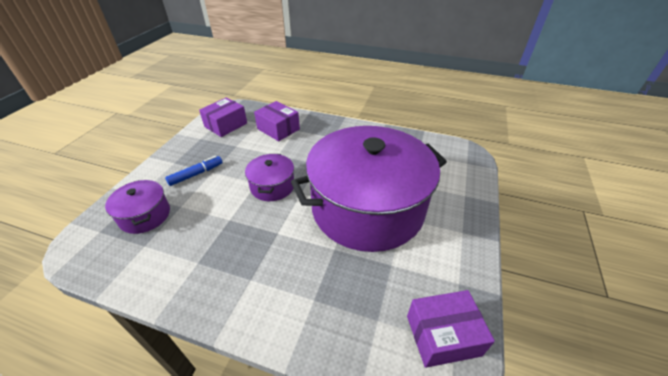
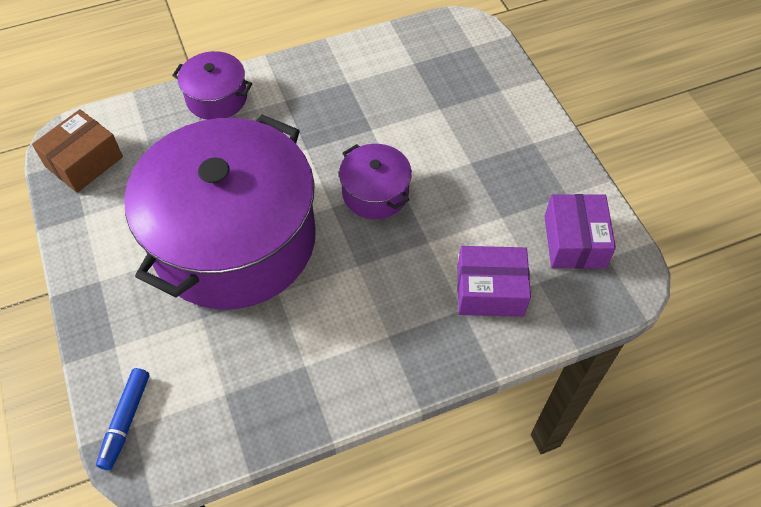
camera: 140 degrees right, 15 degrees up
purple pot [105,180,170,234] -> purple pot moved to [172,51,252,120]
blue marker [165,156,223,186] -> blue marker moved to [96,368,149,470]
purple box [407,290,495,368] -> brown box [32,109,123,193]

